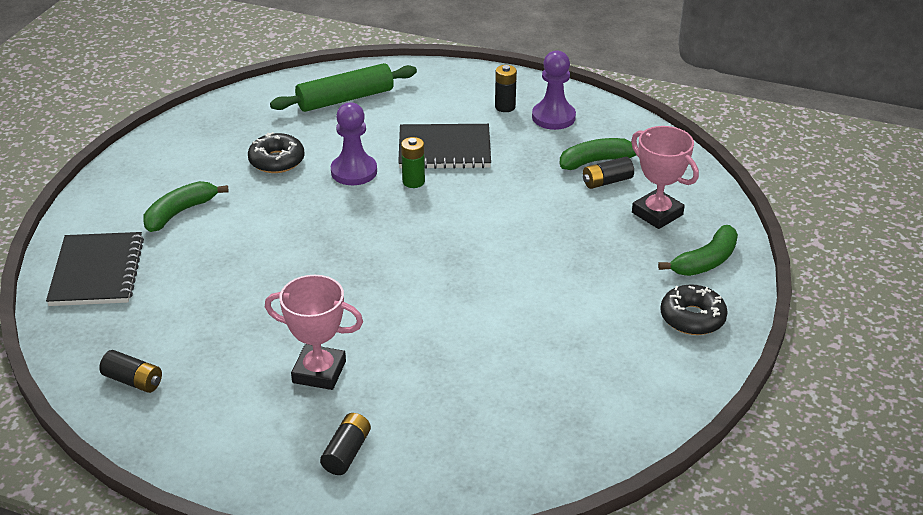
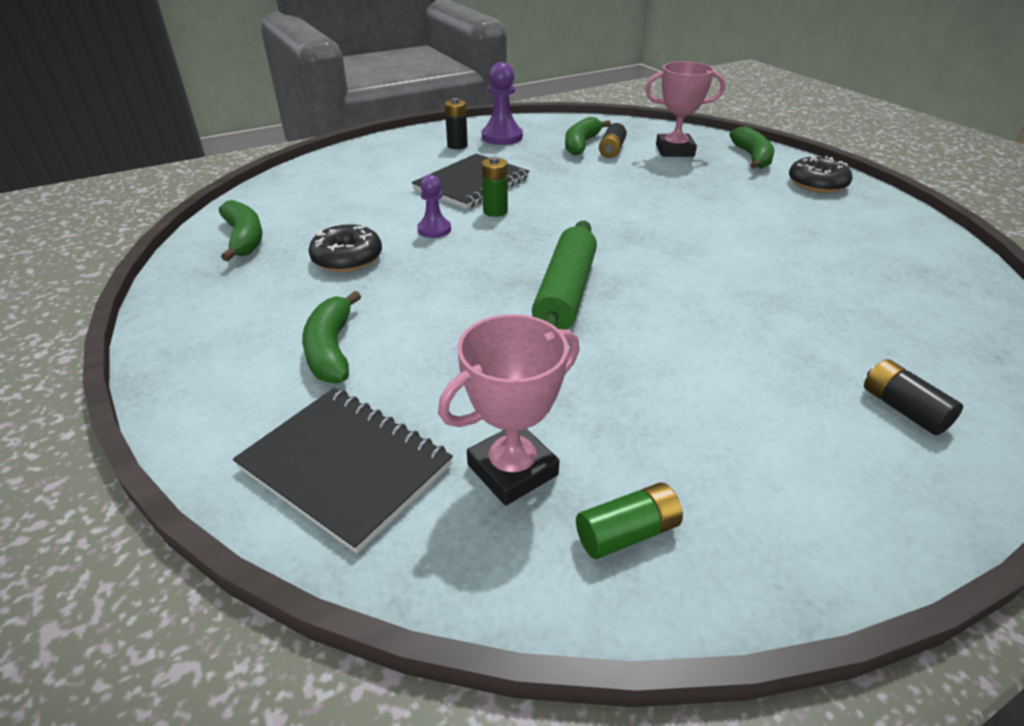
camera: 50 degrees left, 0 degrees up
black battery [99,350,162,393] -> green battery [576,483,683,559]
pink trophy [265,275,363,390] -> pink trophy moved to [438,314,579,506]
green rolling pin [270,63,417,112] -> green rolling pin moved to [532,221,597,329]
purple pawn [331,103,377,185] -> purple pawn [417,174,451,238], size x0.62
none -> green banana [219,200,263,261]

